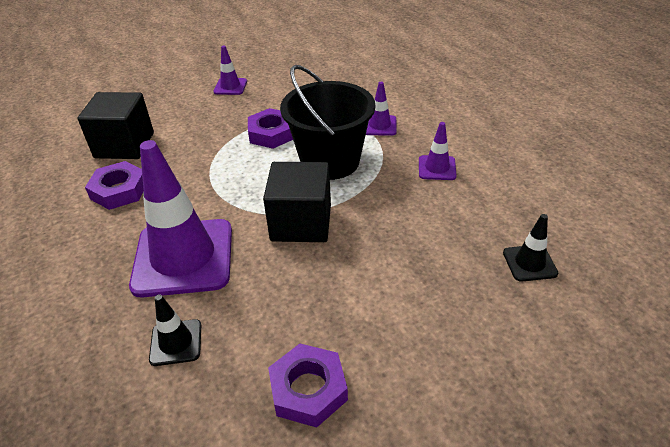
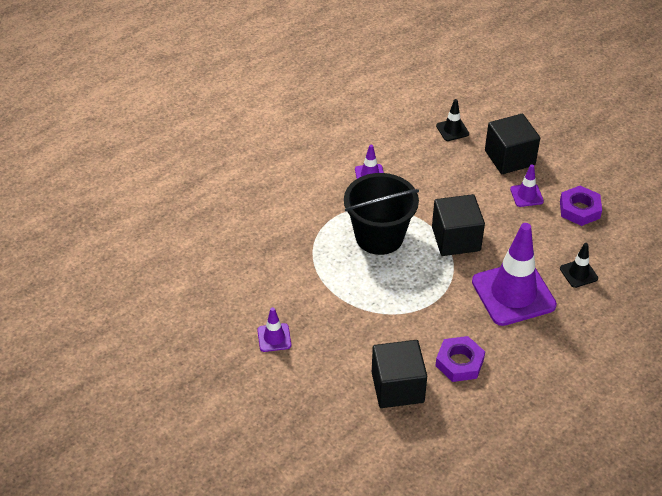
camera: 105 degrees left, 5 degrees up
purple nut [248,108,293,149] -> none
purple traffic cone [366,82,397,136] -> purple traffic cone moved to [510,164,544,207]
none -> black cube [485,114,540,174]

